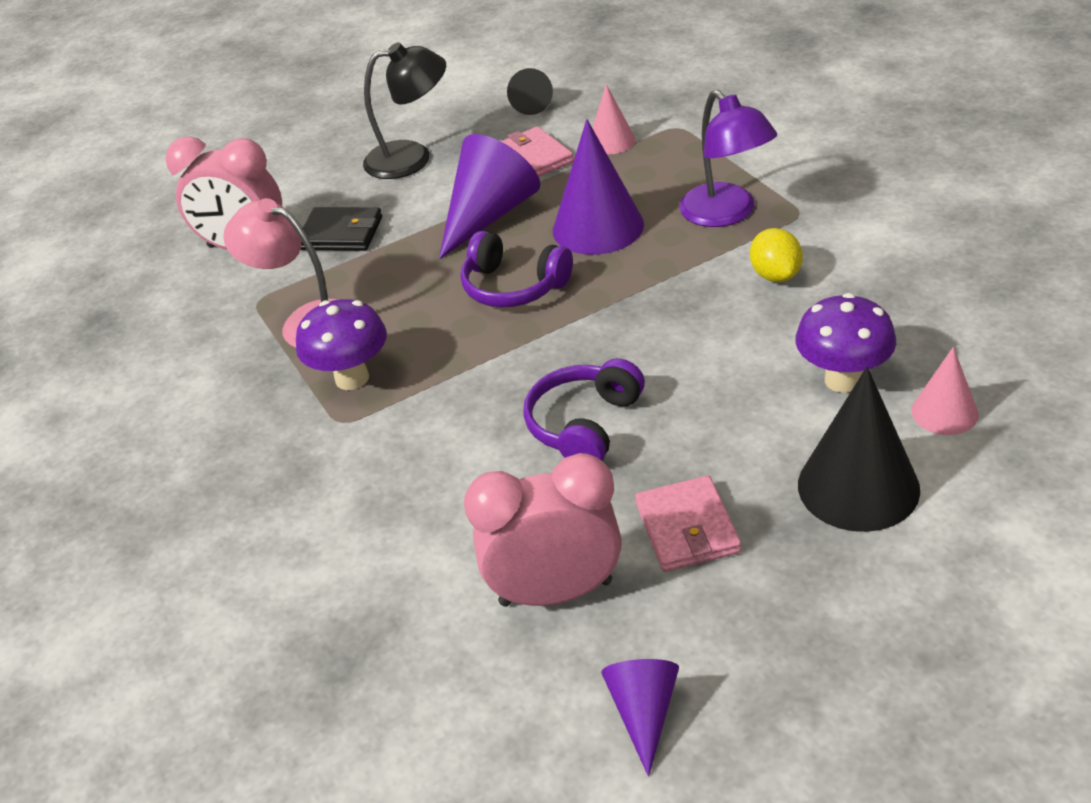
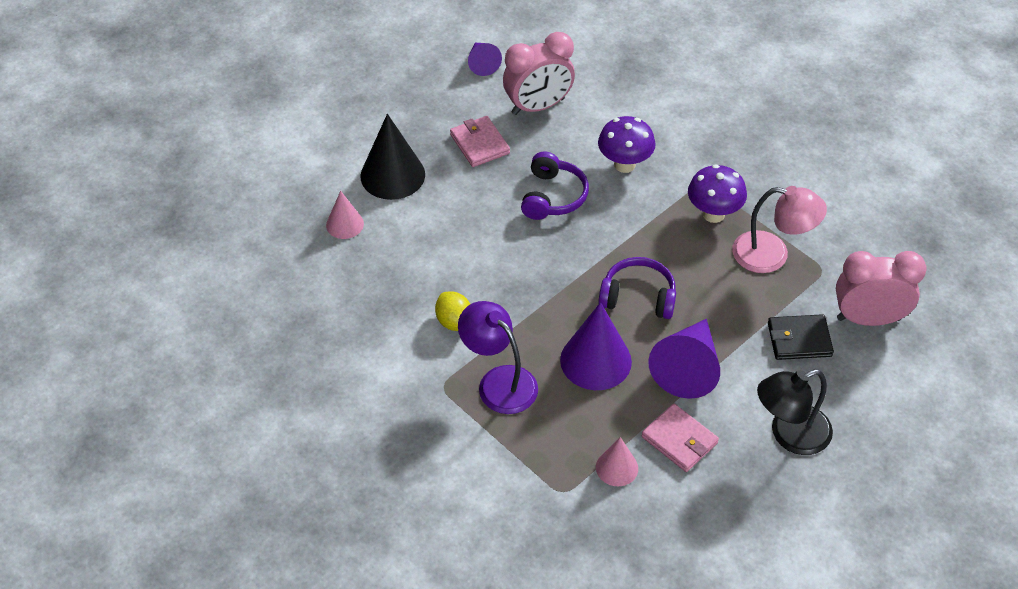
camera: 160 degrees right, 10 degrees up
black cone [507,68,553,115] -> none
purple mushroom [795,293,896,393] -> purple mushroom moved to [598,116,656,173]

